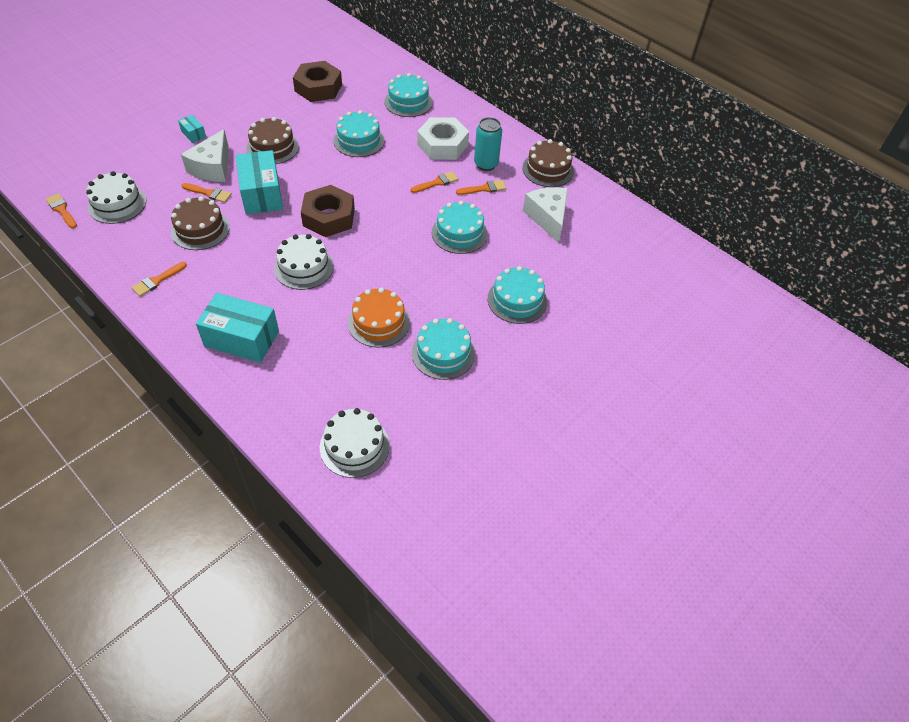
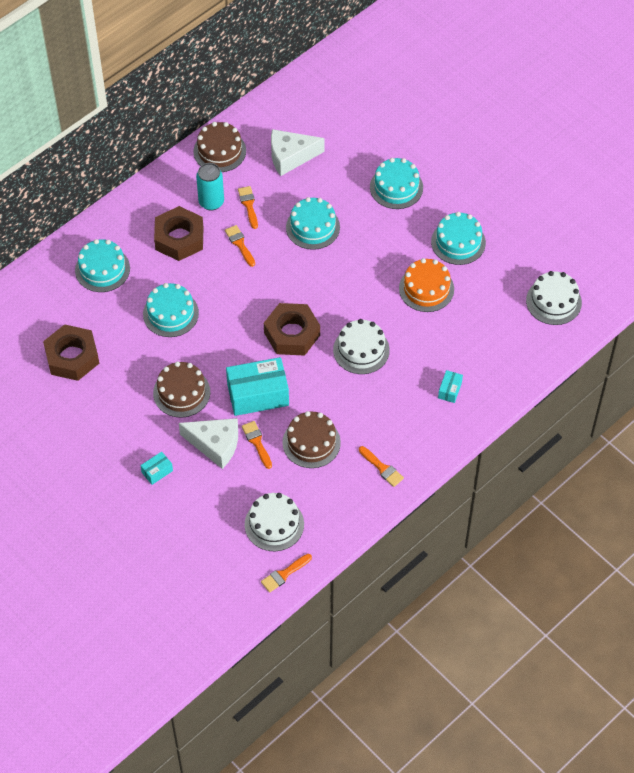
camera: 85 degrees left, 5 degrees up
orange brush [182,183,232,203] -> orange brush turned 45 degrees counterclockwise [242,421,272,469]
turquoise box [196,293,279,363] -> turquoise box [438,370,463,403], size x0.46
white nut [417,117,469,160] -> brown nut [154,206,203,261]

